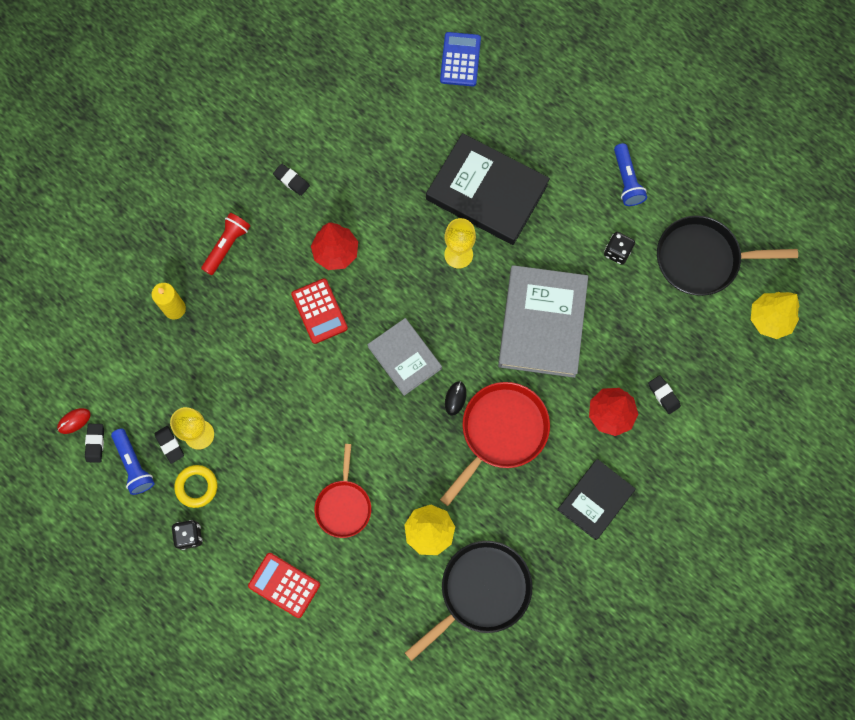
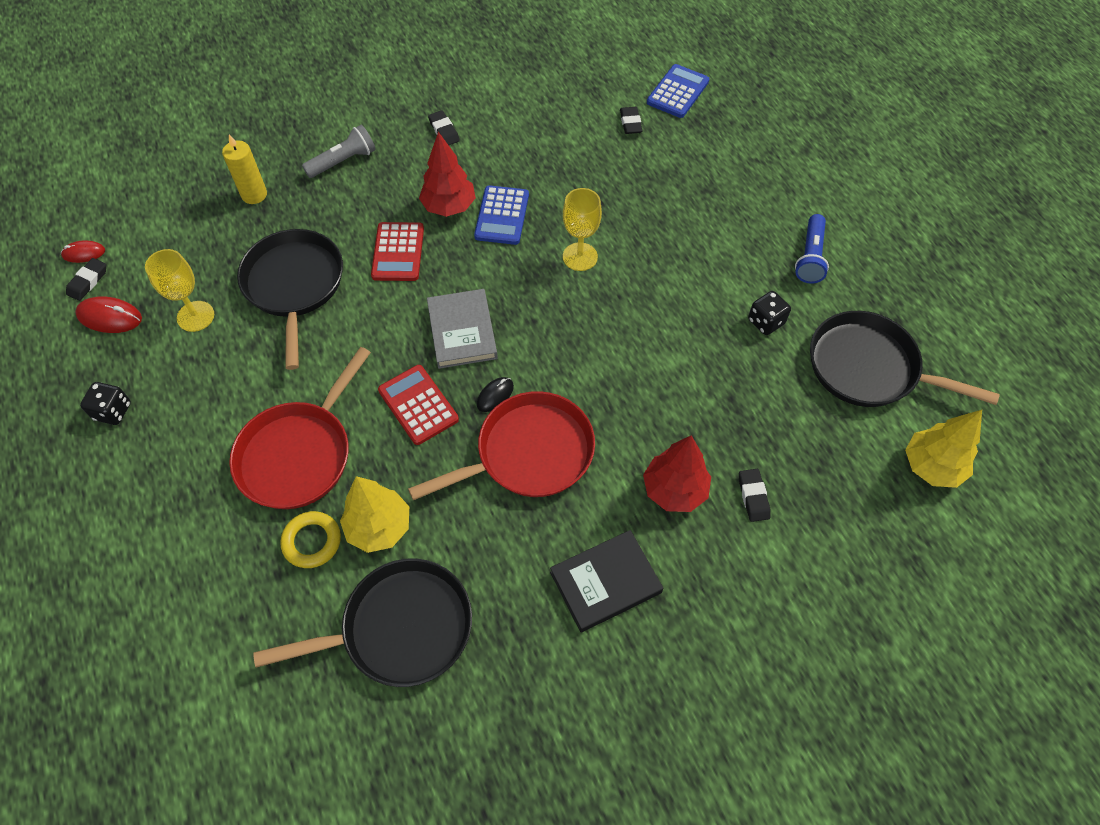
camera: 25 degrees right, 15 degrees down
blue flashlight [111,428,155,495] -> red mouse [75,296,142,333]
black eraser [155,426,184,464] -> black eraser moved to [620,107,643,134]
yellow ring [174,465,217,508] -> yellow ring moved to [280,511,341,568]
red flashlight [201,213,250,275] -> grey flashlight [302,125,376,178]
red calculator [248,553,320,618] -> red calculator moved to [378,365,459,445]
red pan [314,444,371,538] -> red pan [229,347,371,509], size x1.56
black book [426,133,550,245] -> none
grey book [498,265,588,378] -> none
none -> black pan [237,229,343,370]
none -> blue calculator [474,185,529,245]

